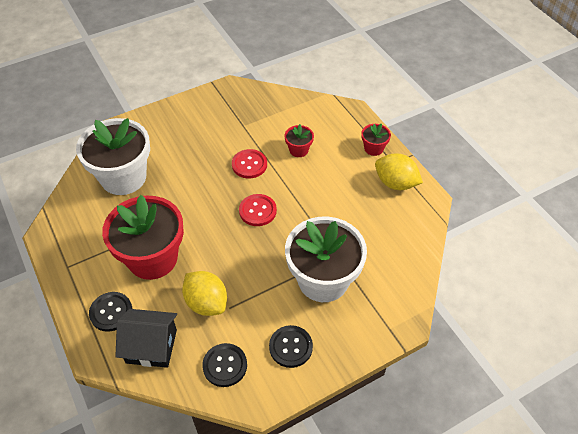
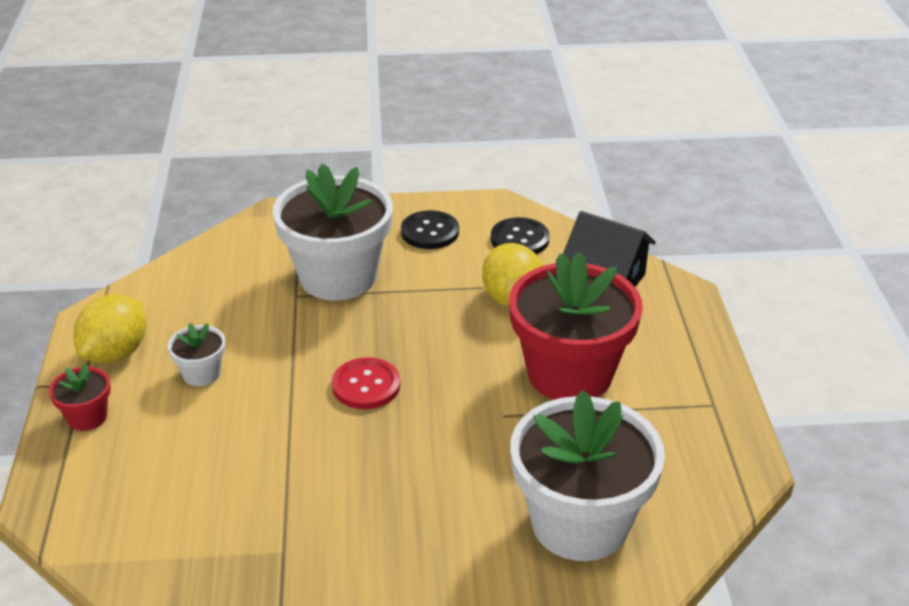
camera: 155 degrees left, 15 degrees down
black button [89,292,132,332] -> none
red button [232,149,267,178] -> none
red flower pot [284,124,314,157] -> none
yellow lemon [375,153,423,190] -> yellow lemon turned 60 degrees clockwise [73,294,146,363]
none -> white flower pot [168,323,226,386]

